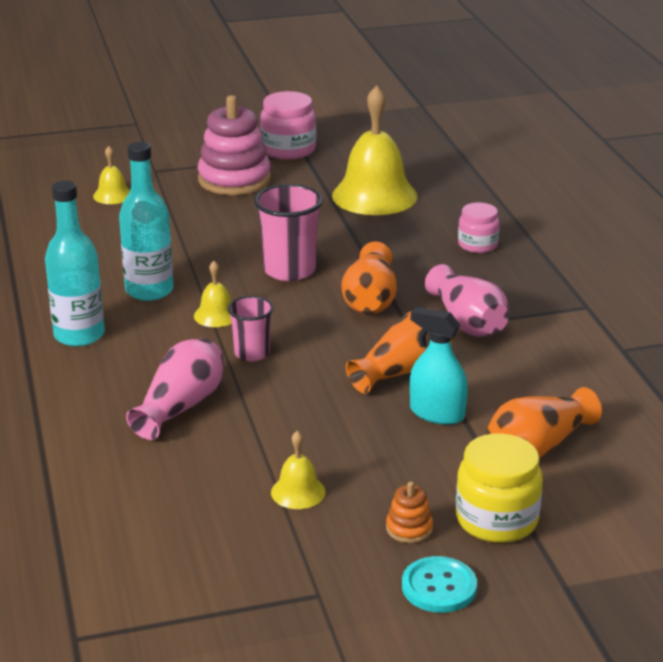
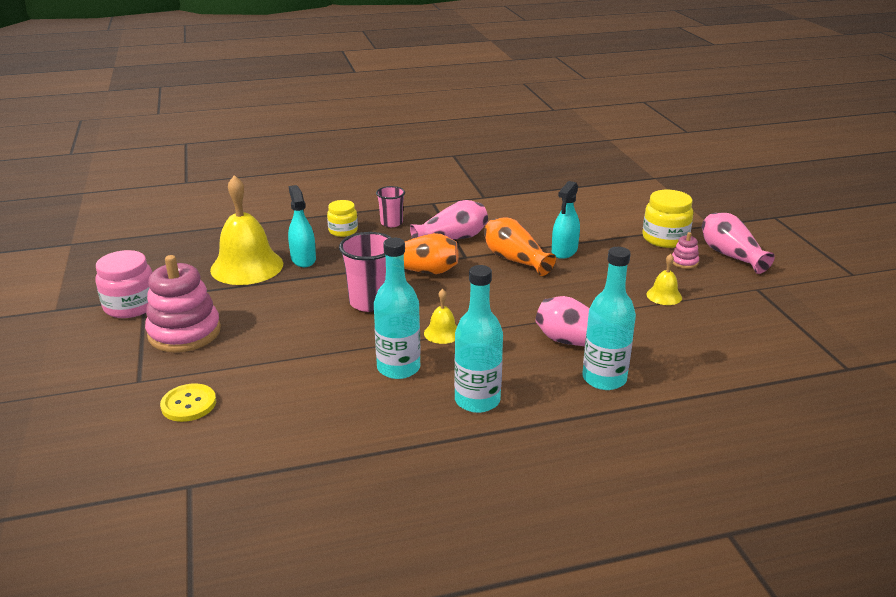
camera: 90 degrees left, 0 degrees up
yellow bell [93,146,130,204] -> yellow button [160,384,216,422]
pink cup [228,296,274,362] -> pink cup moved to [376,186,405,227]
orange stacking toy [386,481,433,543] -> pink stacking toy [672,232,699,269]
turquoise button [402,556,477,613] -> pink vase [702,213,775,274]
pink jar [458,203,500,253] -> yellow jar [327,200,358,237]
orange vase [486,387,602,458] -> none
none -> turquoise spray bottle [288,185,316,267]
none -> turquoise bottle [582,247,636,390]

